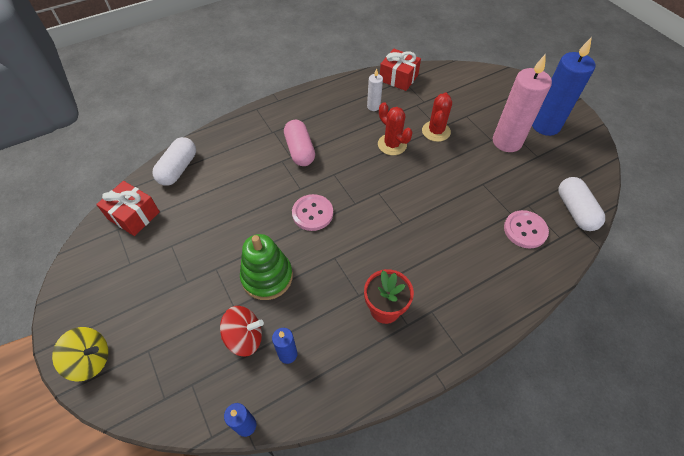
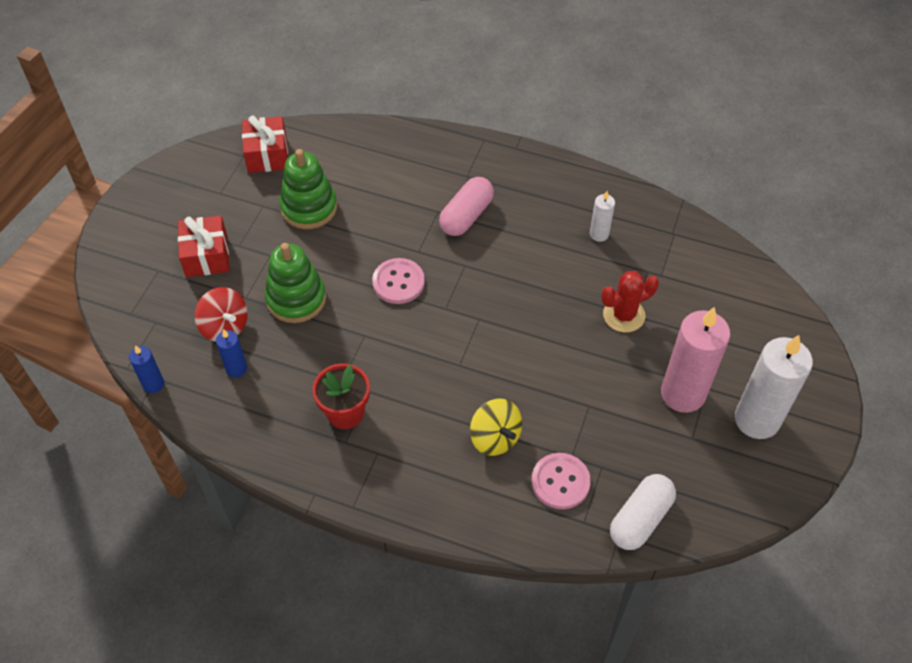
camera: 50 degrees right, 0 degrees up
yellow spinning top [52,327,108,382] -> yellow spinning top moved to [470,399,522,456]
white capsule [152,137,196,186] -> none
red cactus [378,102,413,155] -> none
red gift [380,49,421,91] -> red gift moved to [178,216,229,277]
blue candle [532,37,596,136] -> white candle [735,335,813,439]
none -> green stacking toy [279,149,337,229]

